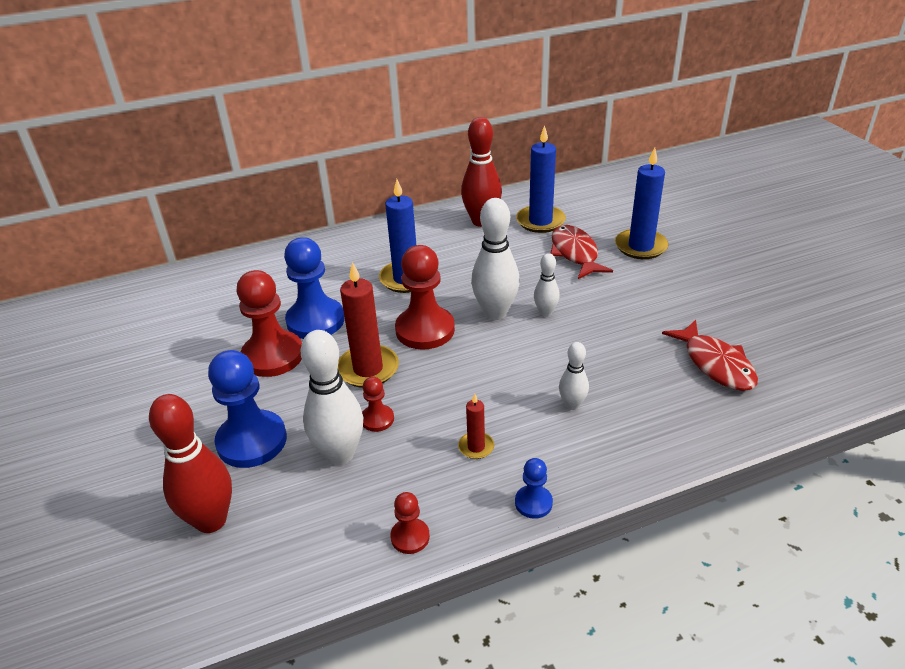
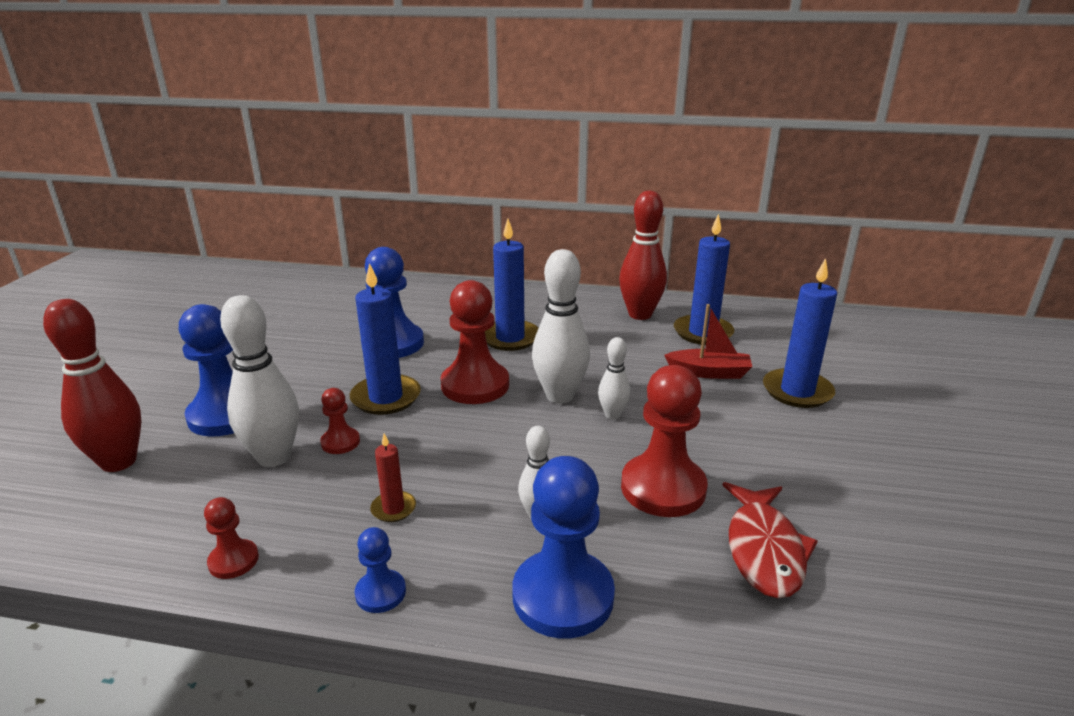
camera: 30 degrees right, 10 degrees down
red pawn [237,270,302,377] -> red pawn moved to [621,365,708,517]
red candle [337,262,399,388] -> blue candle [350,263,421,415]
red fish [550,225,613,279] -> red boat [664,304,752,379]
none -> blue pawn [512,456,615,639]

